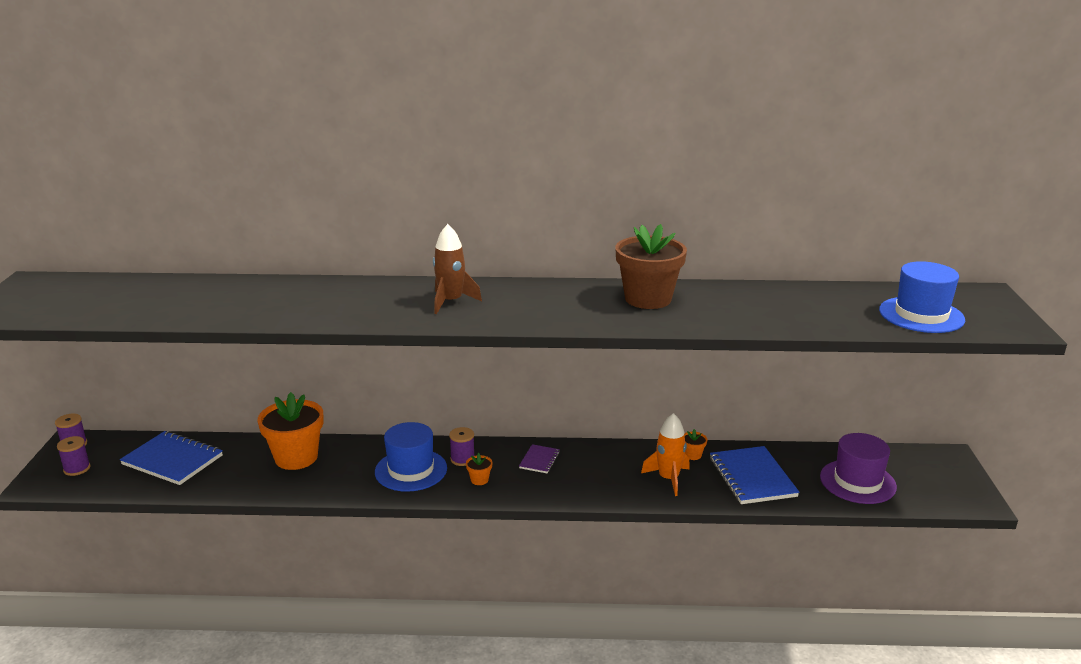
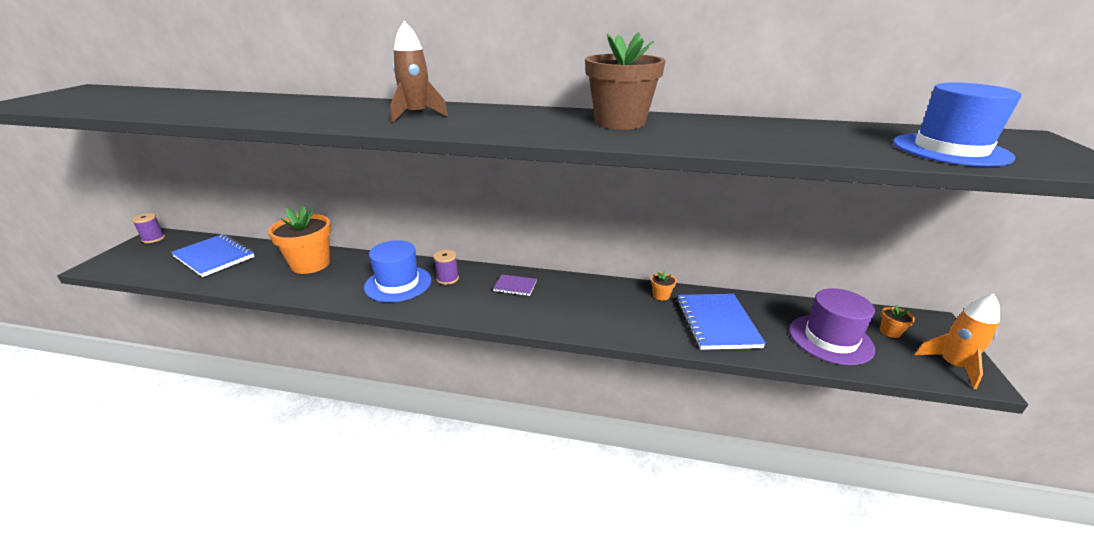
camera: 10 degrees right, 5 degrees up
purple spool [57,436,91,476] -> none
orange flower pot [466,453,492,485] -> orange flower pot moved to [880,305,915,338]
purple notebook [519,444,560,473] -> purple notebook turned 75 degrees clockwise [493,274,537,296]
orange rocket [641,413,690,496] -> orange rocket moved to [915,294,1000,389]

